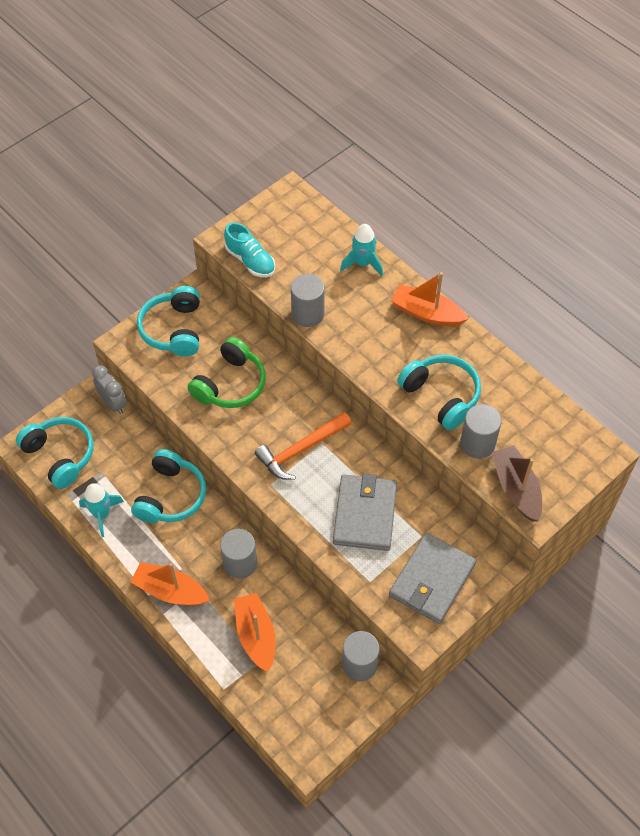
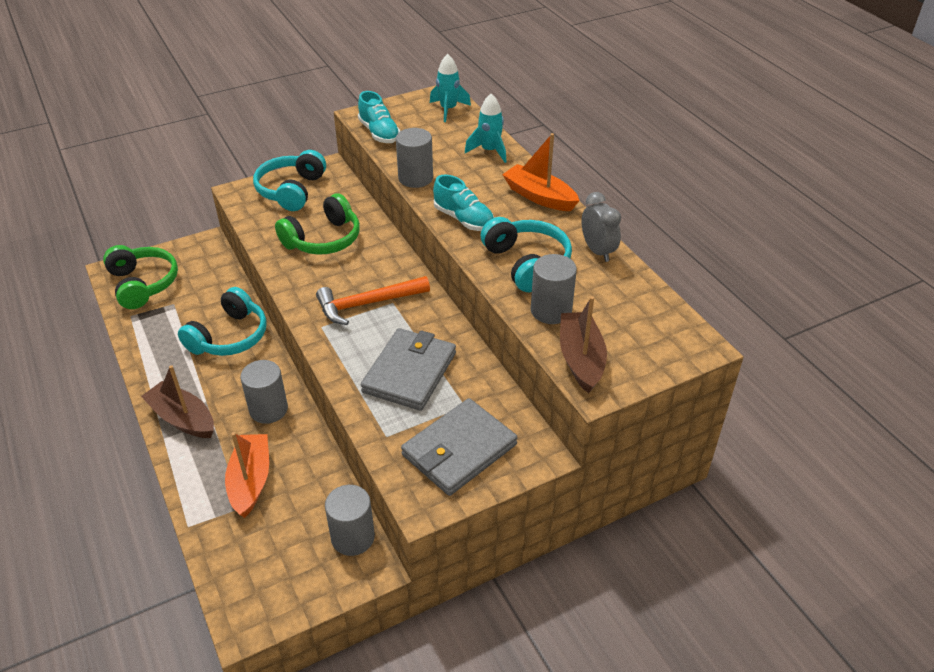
camera: 15 degrees right, 15 degrees down
turquoise headphones [16,417,94,489] -> green headphones [103,245,178,309]
turquoise rocket [79,483,124,537] -> turquoise rocket moved to [430,54,471,122]
grey clock [92,365,127,414] -> grey clock moved to [582,192,621,262]
orange boat [130,562,210,605] -> brown boat [141,365,214,438]
none -> turquoise shoe [433,175,494,231]

